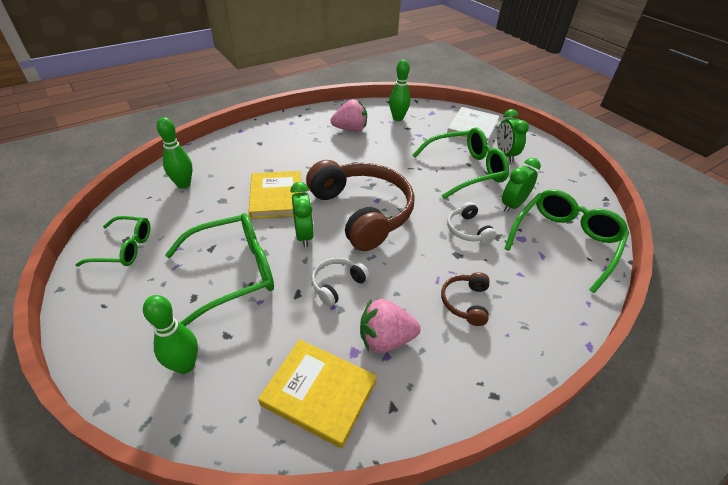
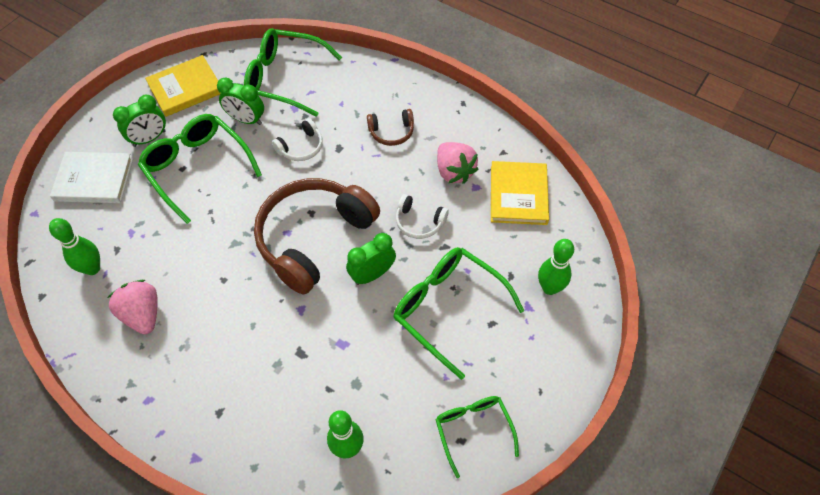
camera: 110 degrees left, 15 degrees up
yellow book [249,171,302,219] -> yellow book moved to [145,55,220,117]

